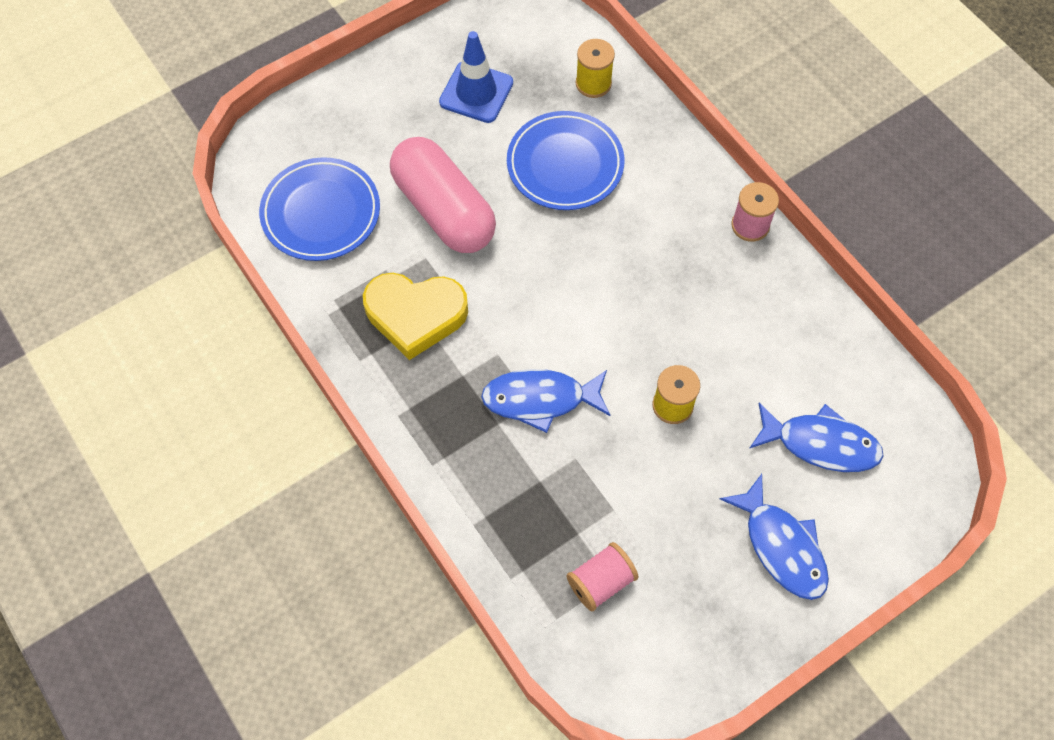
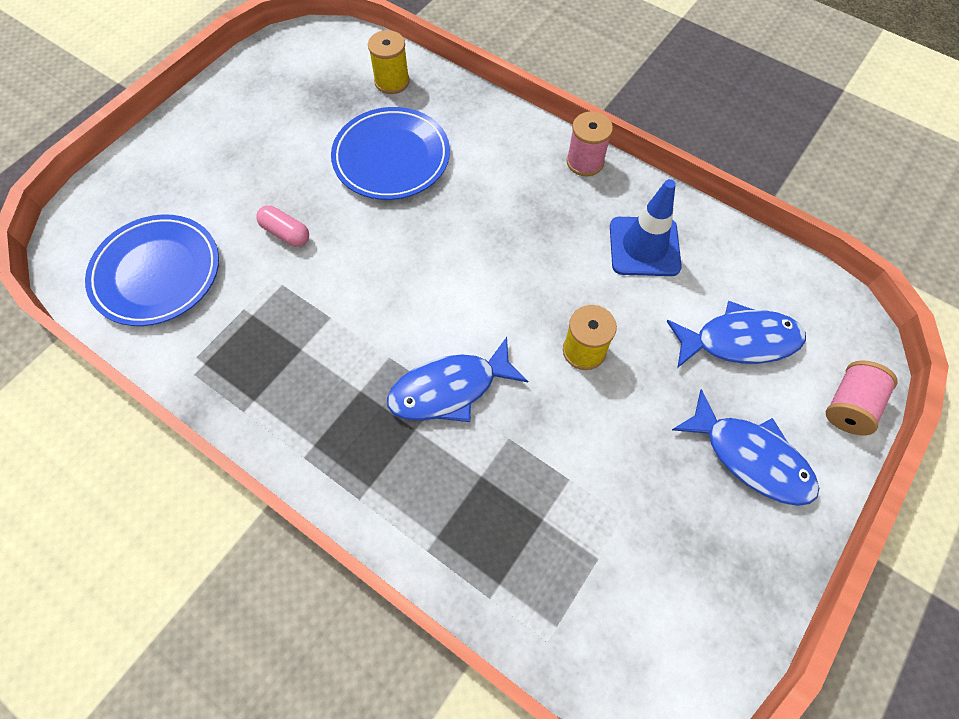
camera: 20 degrees left, 0 degrees up
yellow heart [363,273,468,360] -> none
pink capsule [390,137,496,253] -> pink capsule [256,205,309,247], size x0.41
blue traffic cone [439,31,513,123] -> blue traffic cone moved to [610,179,682,276]
pink spool [567,542,638,611] -> pink spool moved to [826,360,898,435]

